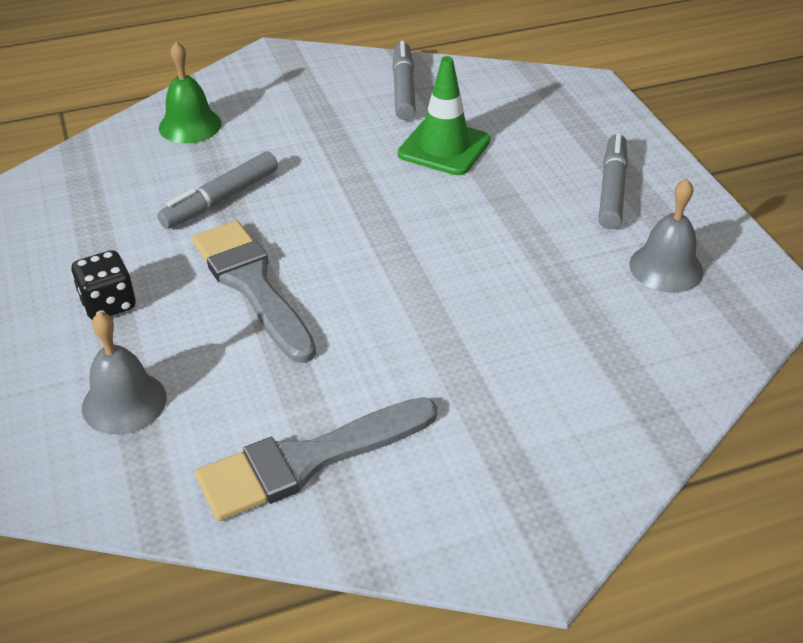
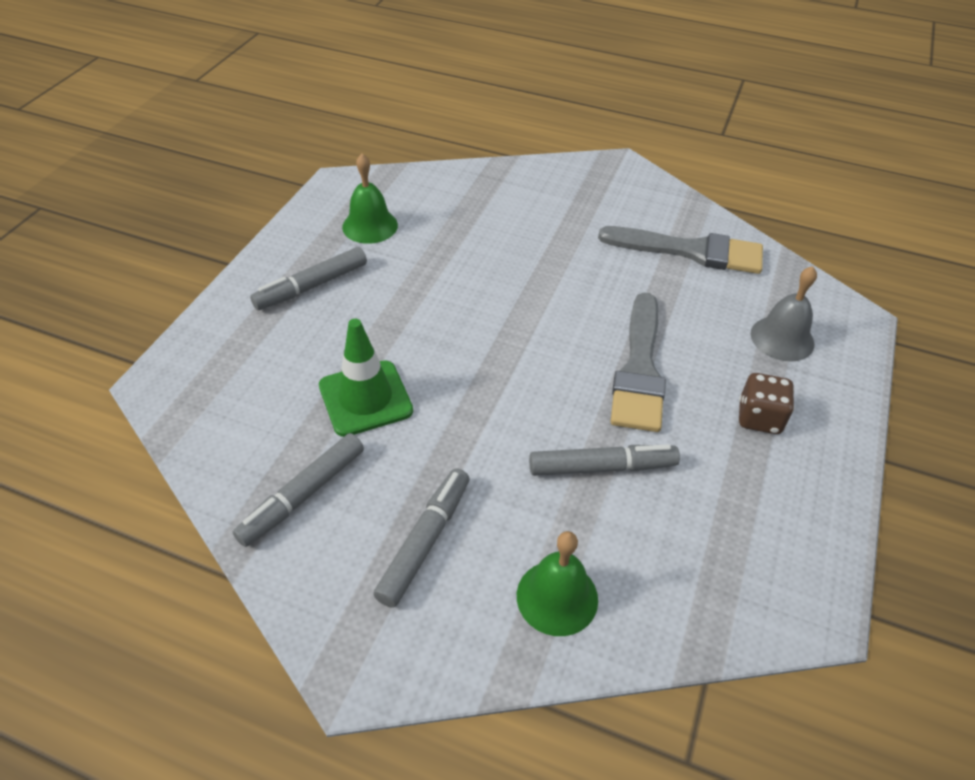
camera: 140 degrees left, 5 degrees up
black dice [71,250,136,320] -> brown dice [739,373,795,434]
grey bell [629,179,703,293] -> green bell [342,154,398,244]
none -> grey marker [373,468,470,608]

